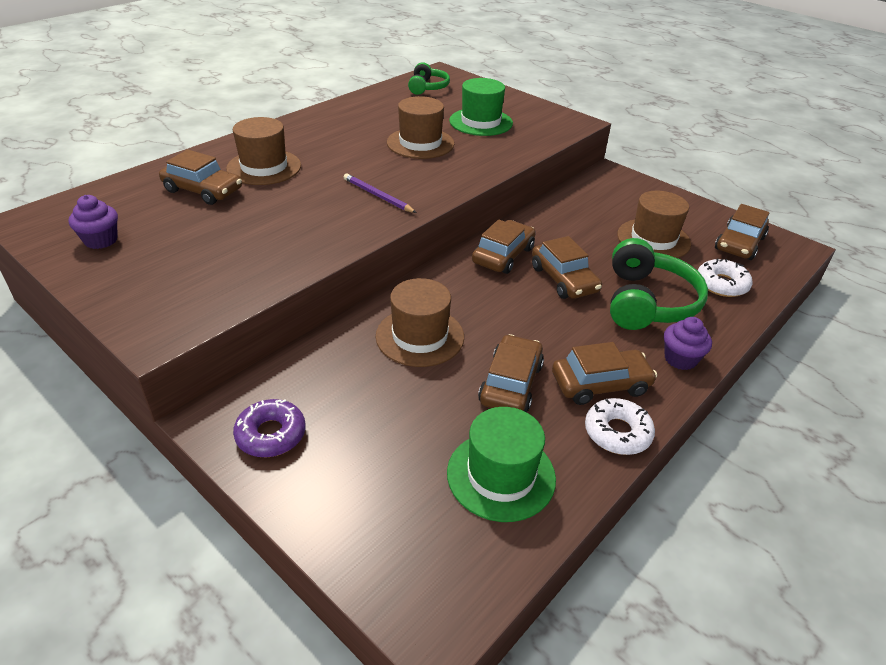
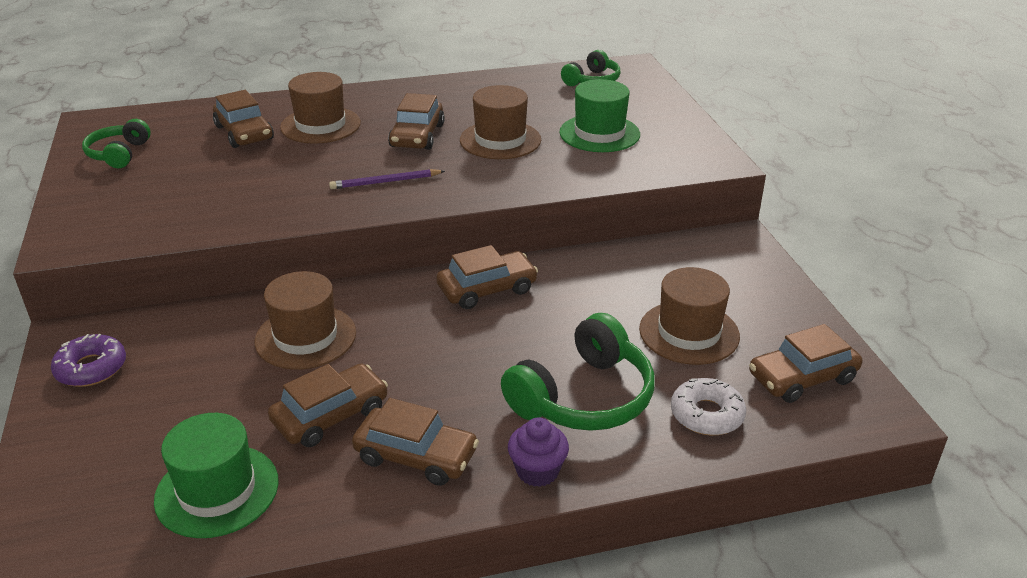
camera: 35 degrees right, 5 degrees down
purple cupcake [69,195,118,249] -> green headphones [82,119,151,168]
purple pencil [344,174,417,213] -> purple pencil turned 90 degrees counterclockwise [329,169,445,189]
brown car [532,236,602,299] -> brown car moved to [388,93,445,150]
white donut [585,398,655,455] -> none

